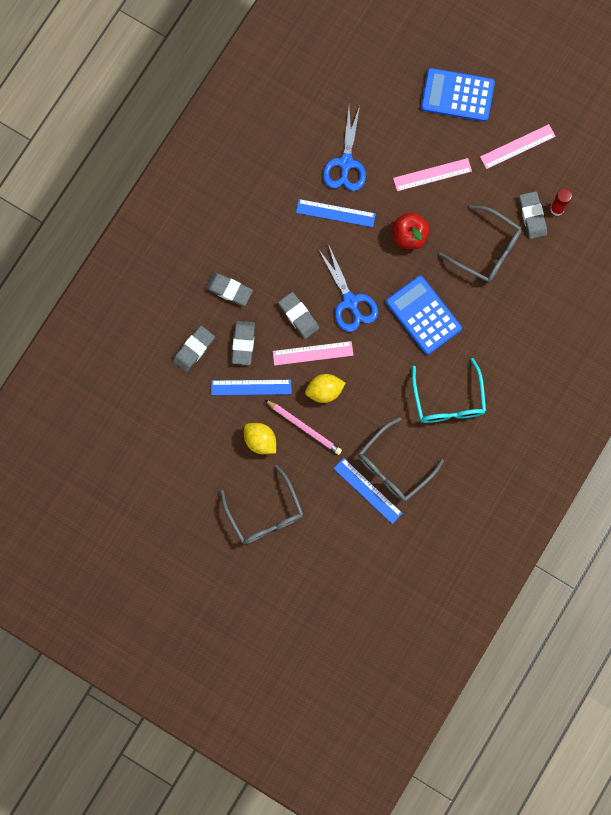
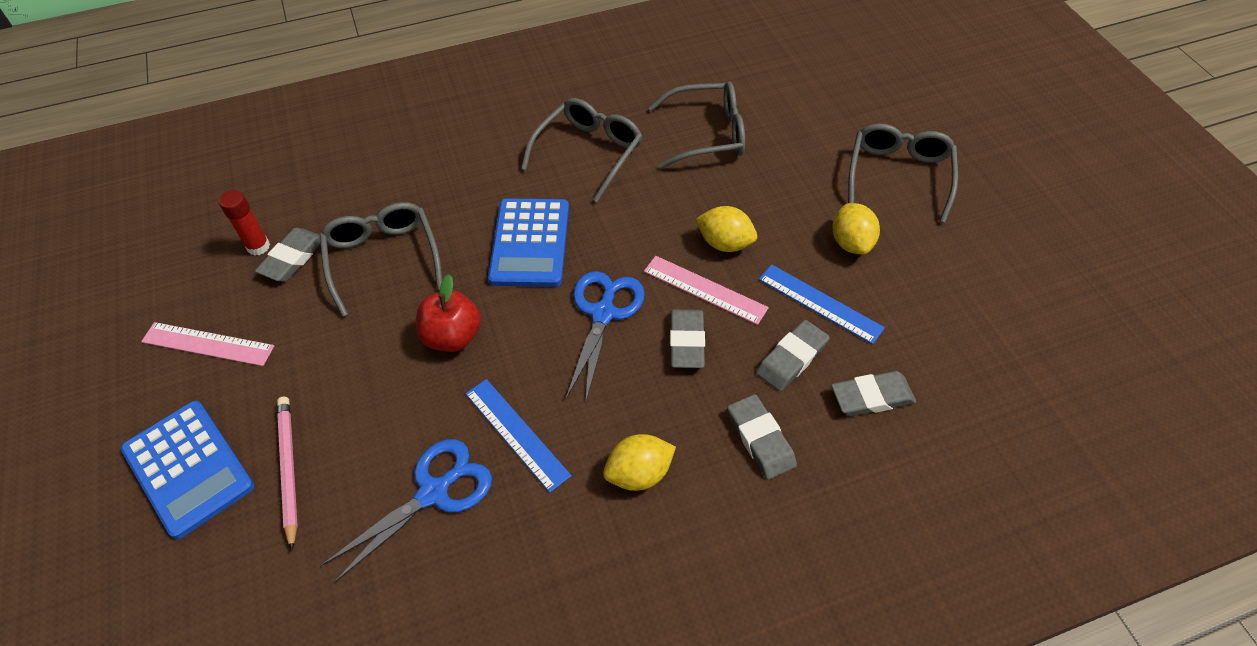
camera: 140 degrees left, 25 degrees down
pink pencil [264,399,342,455] -> pink pencil moved to [277,397,298,551]
blue ruler [333,458,403,524] -> none
pink ruler [393,158,472,191] -> none
turquoise glasses [412,358,486,423] -> grey glasses [521,98,642,202]
none -> yellow lemon [603,434,676,491]

